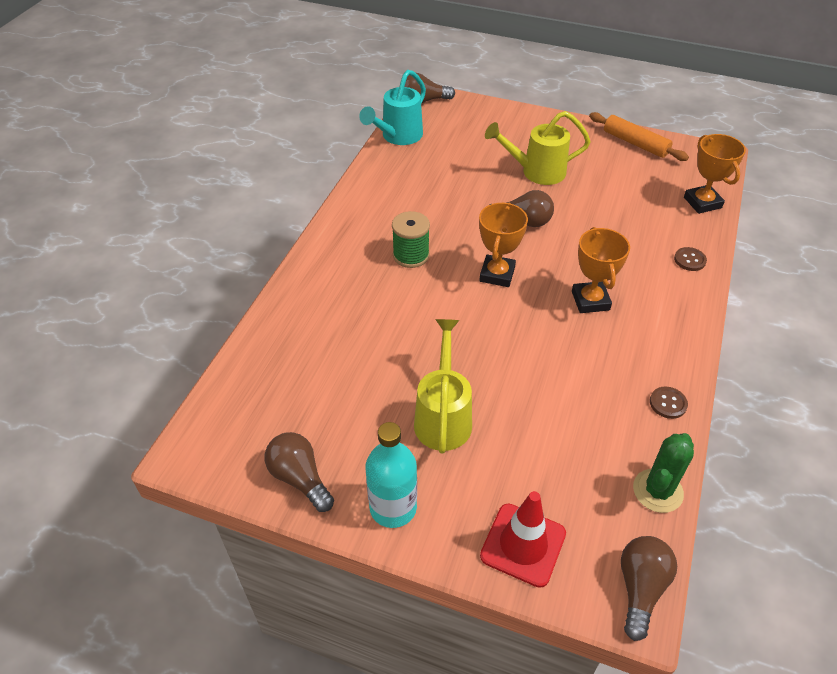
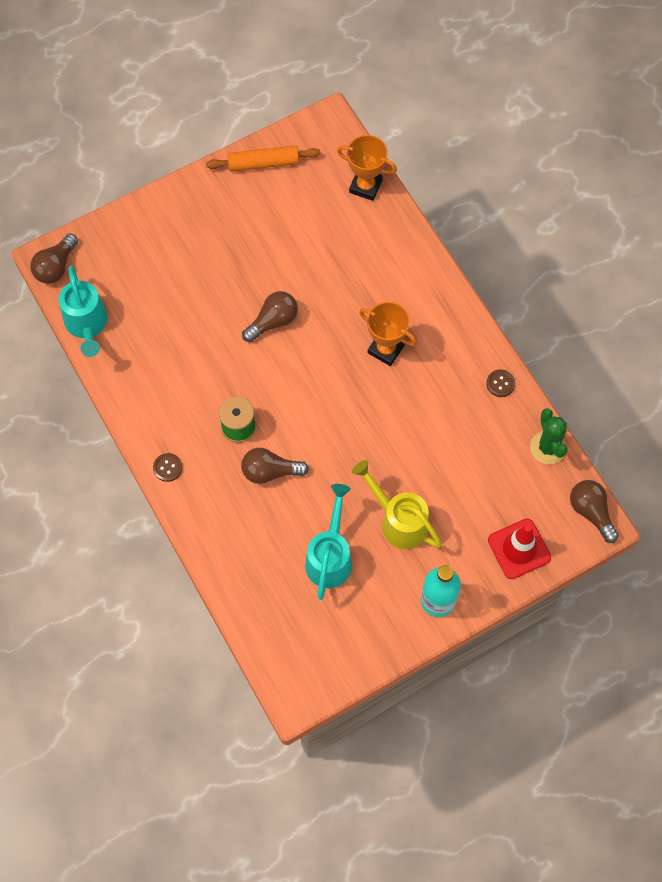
camera: 50 degrees left, 20 degrees up
brown light bulb [265,432,334,512] -> brown light bulb moved to [241,448,309,484]
orange trophy [479,202,528,287] -> none
yellow watering can [485,111,591,185] -> none
brown button [674,247,707,271] -> brown button moved to [153,453,183,482]
none -> turquoise watering can [305,484,352,600]

